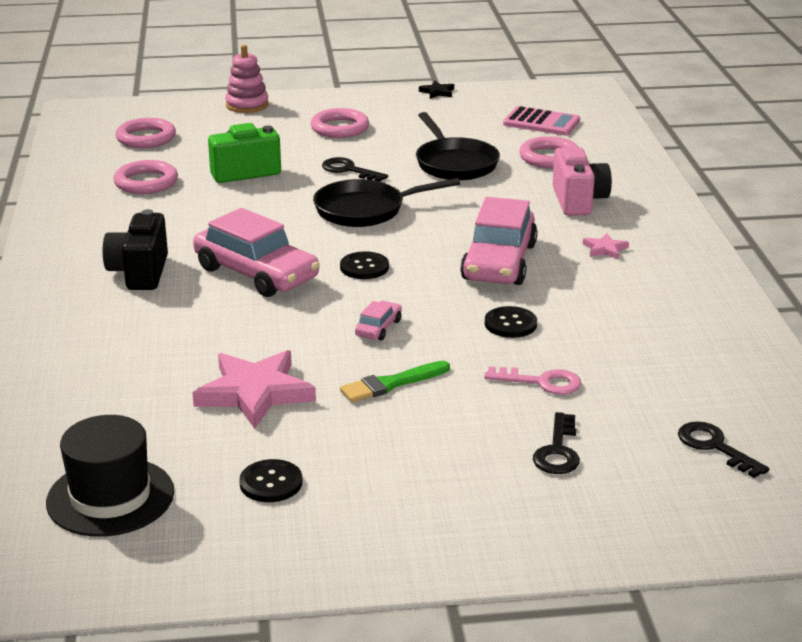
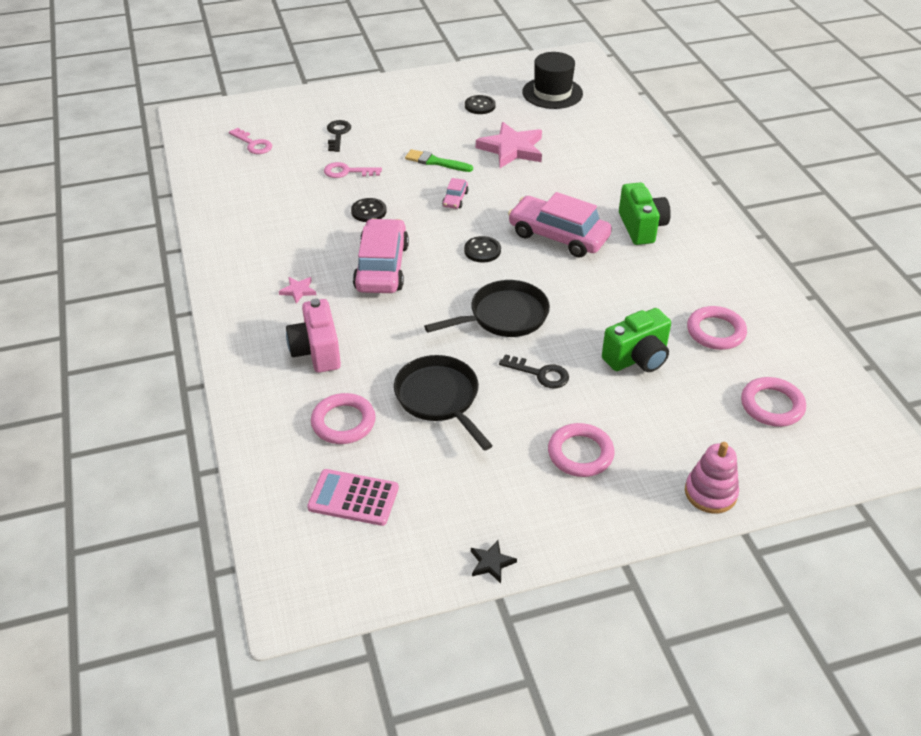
camera: 170 degrees right, 15 degrees up
black camera [103,209,168,290] -> green camera [619,182,671,245]
green brush [340,361,450,402] -> green brush turned 120 degrees counterclockwise [405,149,473,172]
black key [678,421,769,478] -> pink key [229,128,272,154]

